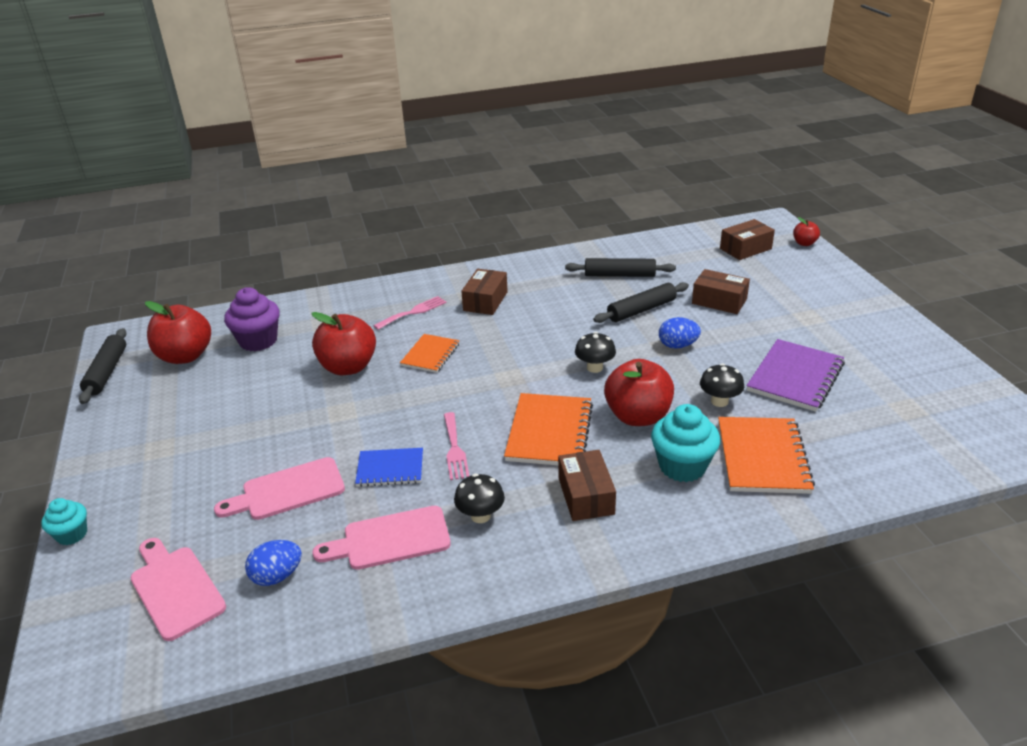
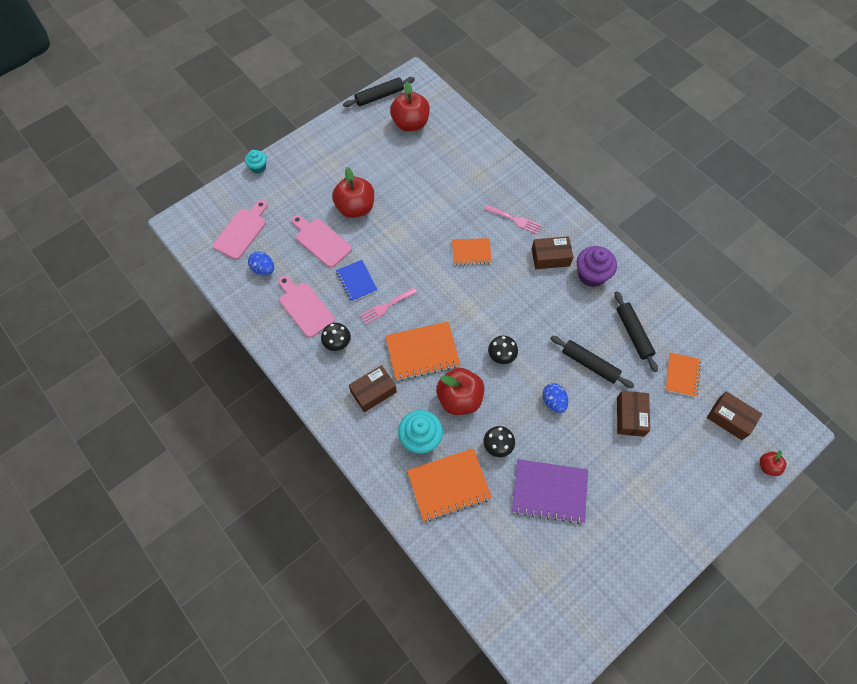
camera: 65 degrees right, 30 degrees up
purple cupcake [224,287,280,351] -> purple cupcake moved to [577,246,617,287]
red apple [311,312,376,375] -> red apple moved to [332,167,374,218]
none -> orange notebook [665,353,701,397]

